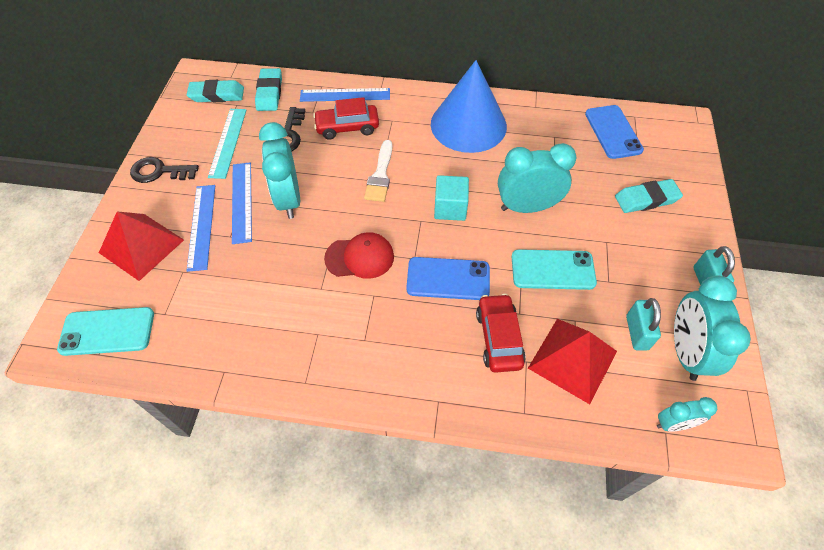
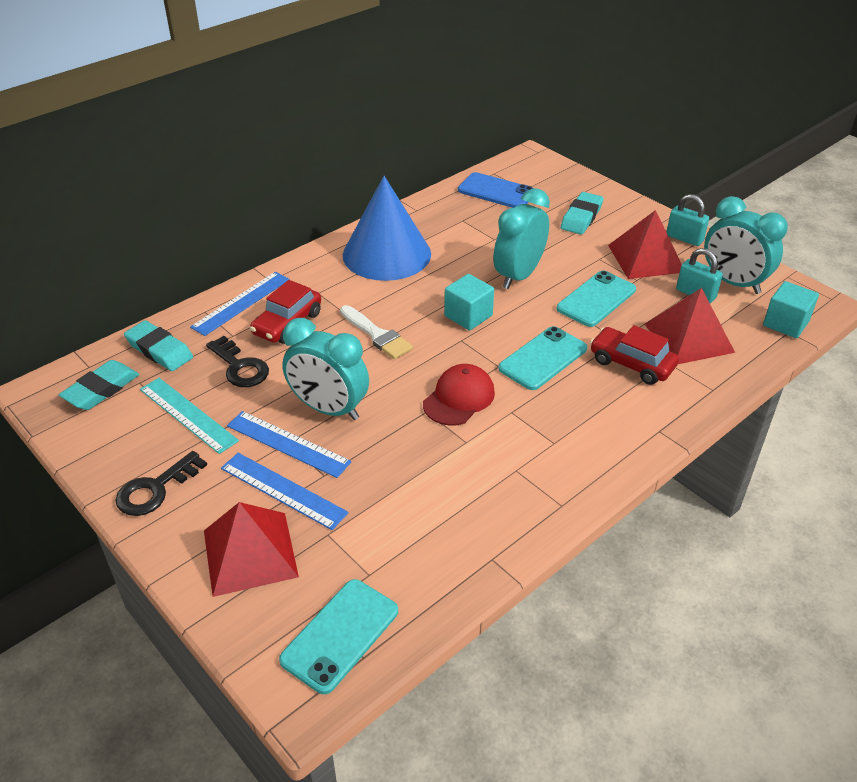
camera: 50 degrees left, 15 degrees down
blue phone [406,257,490,300] -> turquoise phone [498,326,587,390]
turquoise clock [657,397,717,432] -> turquoise cube [763,281,819,338]
none -> red pyramid [608,210,682,279]

